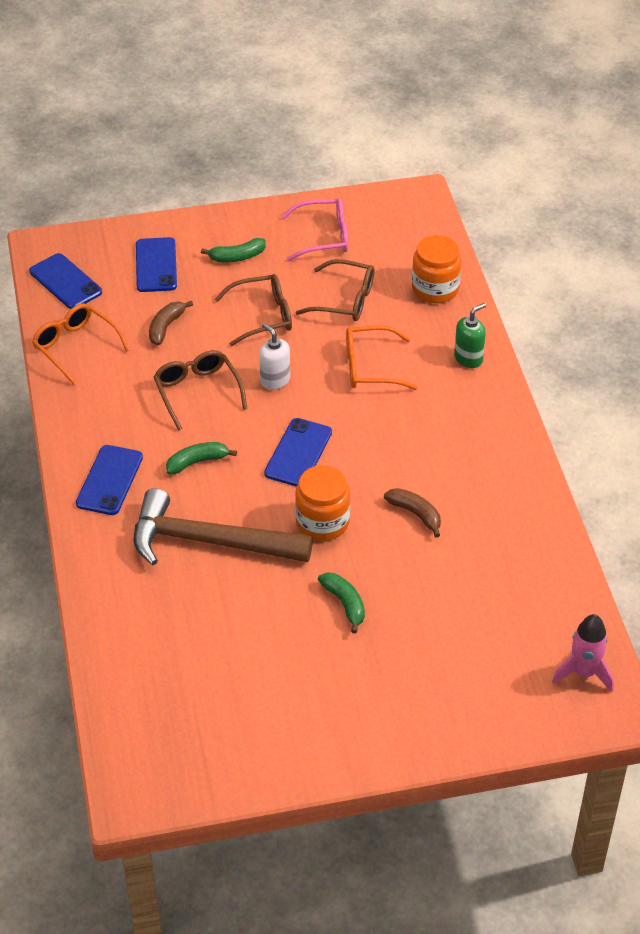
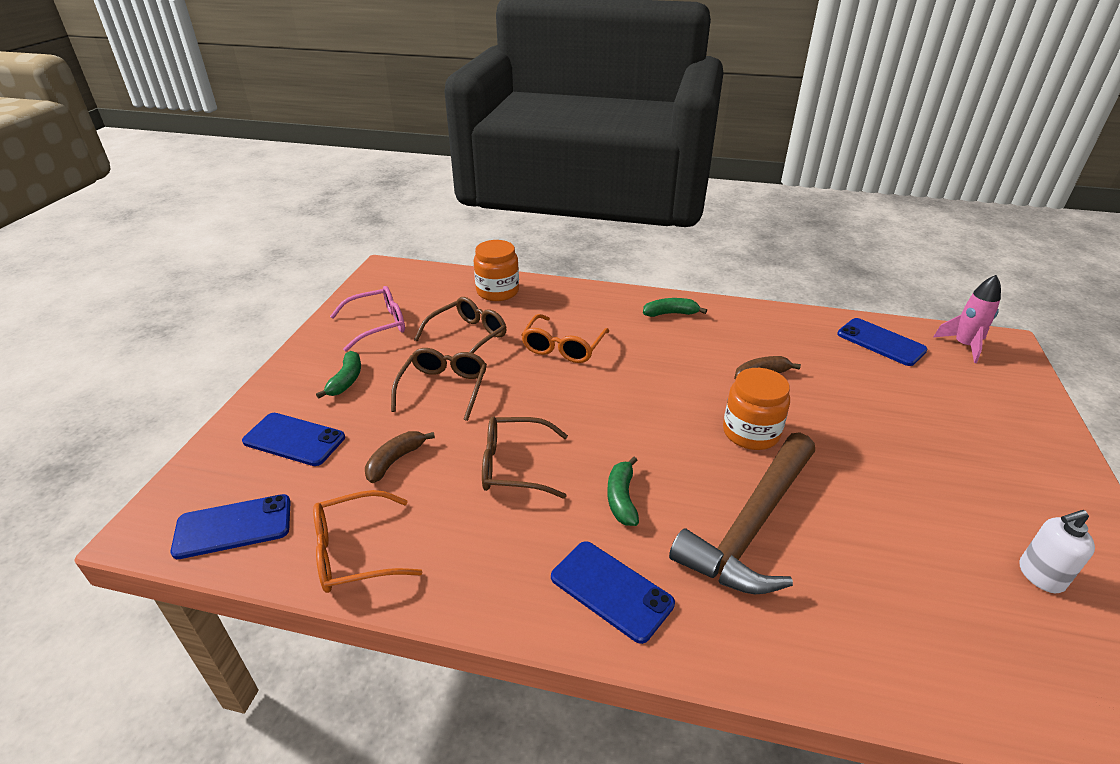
camera: 65 degrees left, 10 degrees down
brown banana [149,301,193,345] -> brown banana turned 75 degrees clockwise [365,431,435,483]
white soap dispenser [259,323,290,390] -> white soap dispenser moved to [1020,510,1095,594]
blue phone [264,418,332,487] -> blue phone moved to [837,318,927,366]
pink glasses [281,198,348,261] -> pink glasses turned 45 degrees clockwise [330,286,405,352]
green banana [318,572,365,633] -> green banana moved to [643,298,707,317]
green soap dispenser [454,303,486,368] -> none

